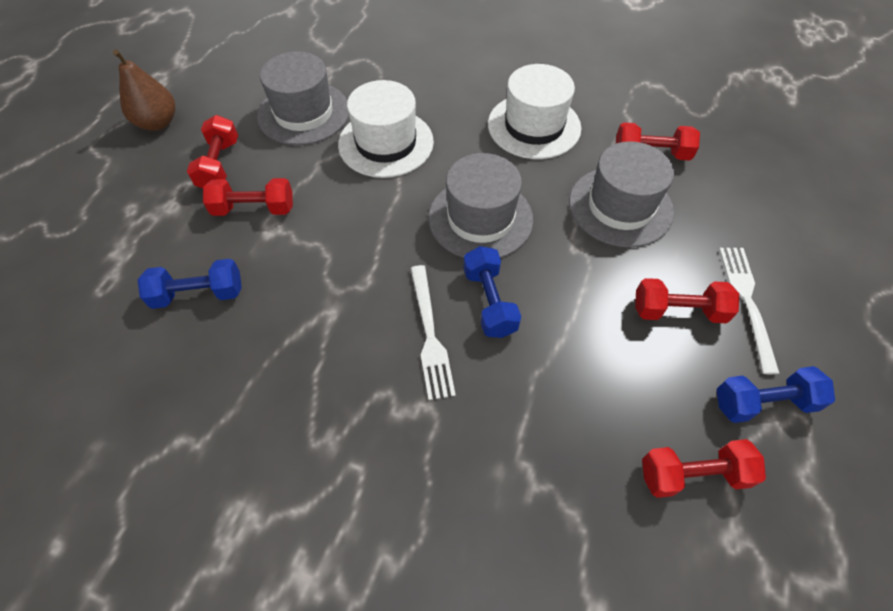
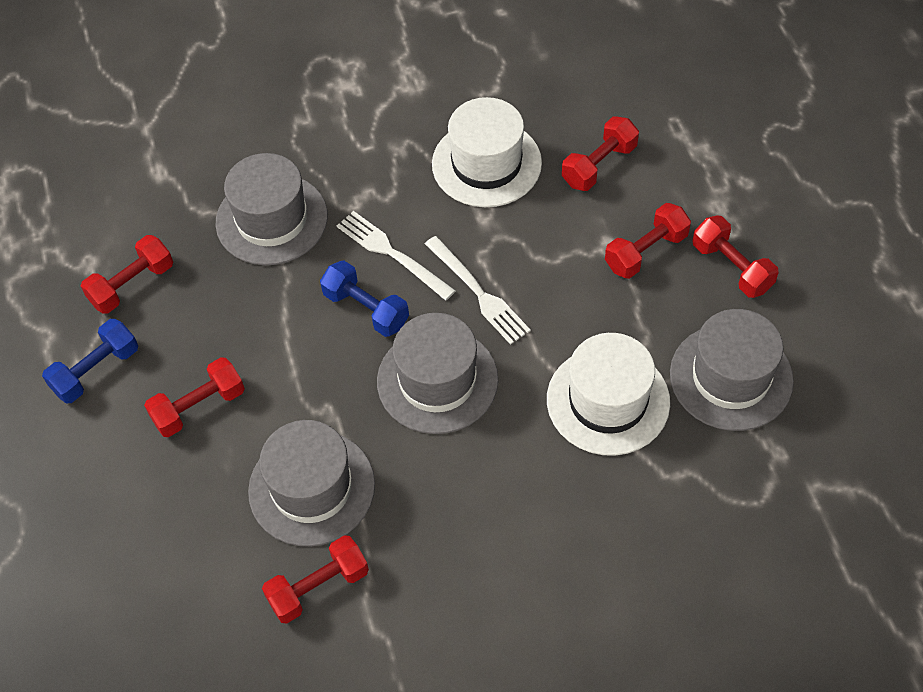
camera: 145 degrees right, 0 degrees up
brown pear [113,49,175,131] -> none
blue dumbbell [137,259,242,309] -> red dumbbell [562,116,639,191]
white hat [488,64,581,159] -> white hat moved to [432,97,542,207]
white fork [719,248,780,374] -> white fork moved to [425,236,531,345]
none -> grey hat [216,153,328,265]

